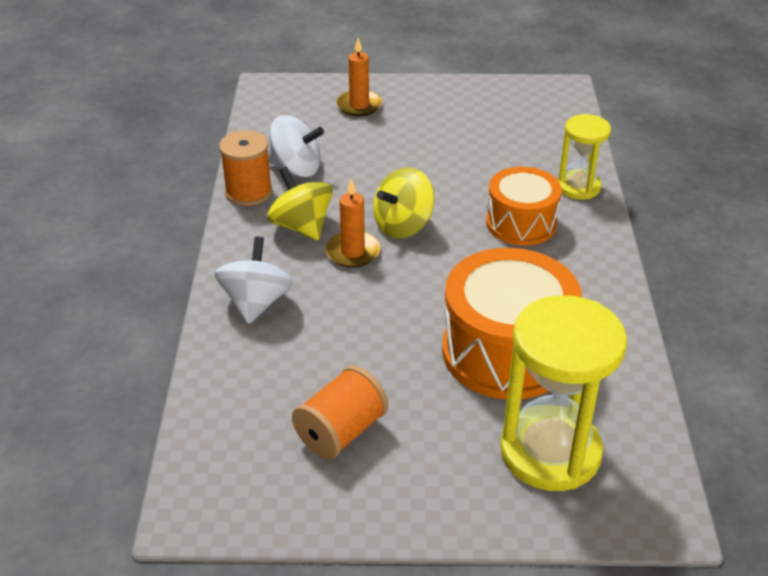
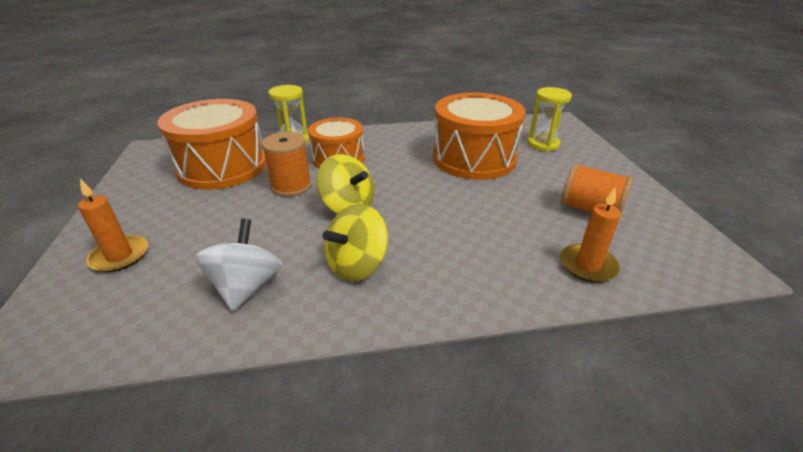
camera: 100 degrees left, 5 degrees down
white spinning top [214,236,294,324] -> none
orange spool [219,130,272,206] -> orange spool moved to [261,132,312,197]
orange candle [326,179,380,268] -> orange candle moved to [560,188,621,283]
yellow hourglass [500,295,627,491] -> yellow hourglass [527,87,572,151], size x0.57
none -> orange drum [157,99,267,190]

